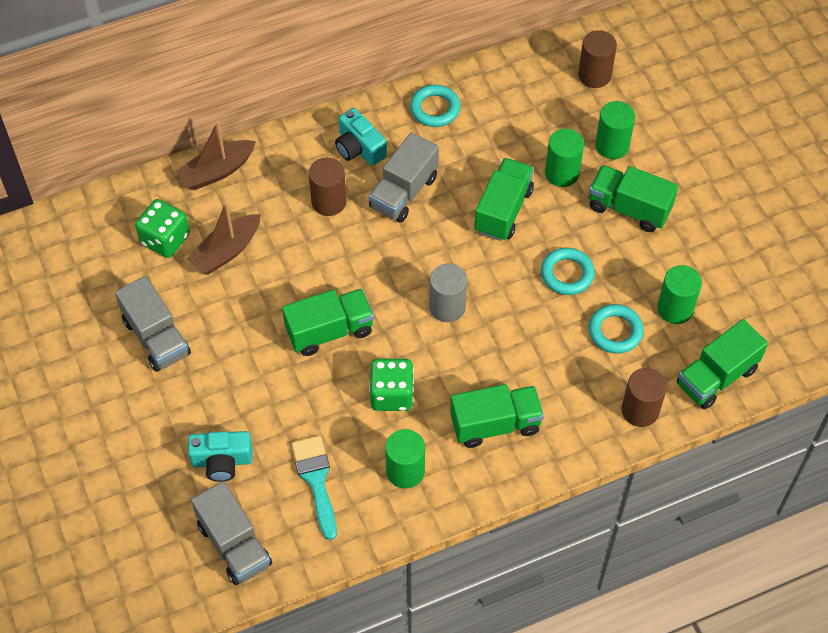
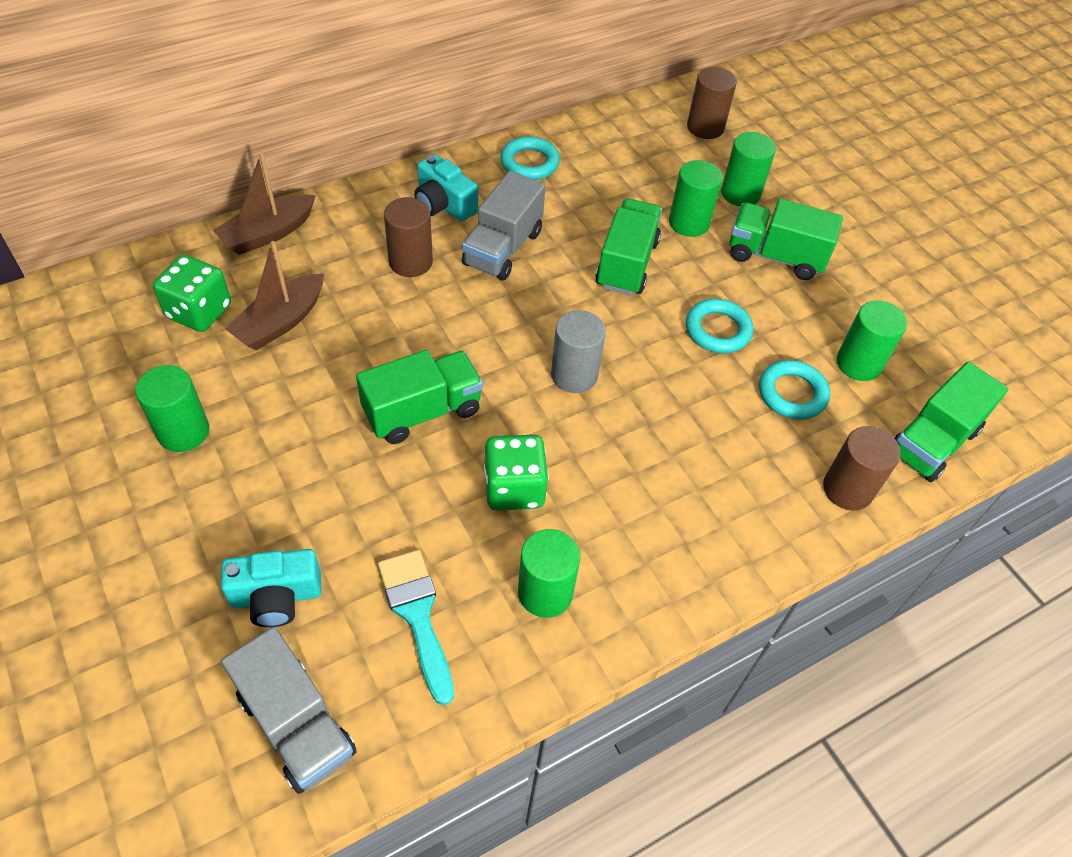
camera: 10 degrees left, 5 degrees down
grey truck [115,276,191,372] -> green cylinder [135,365,209,452]
green truck [450,384,544,448] -> none

